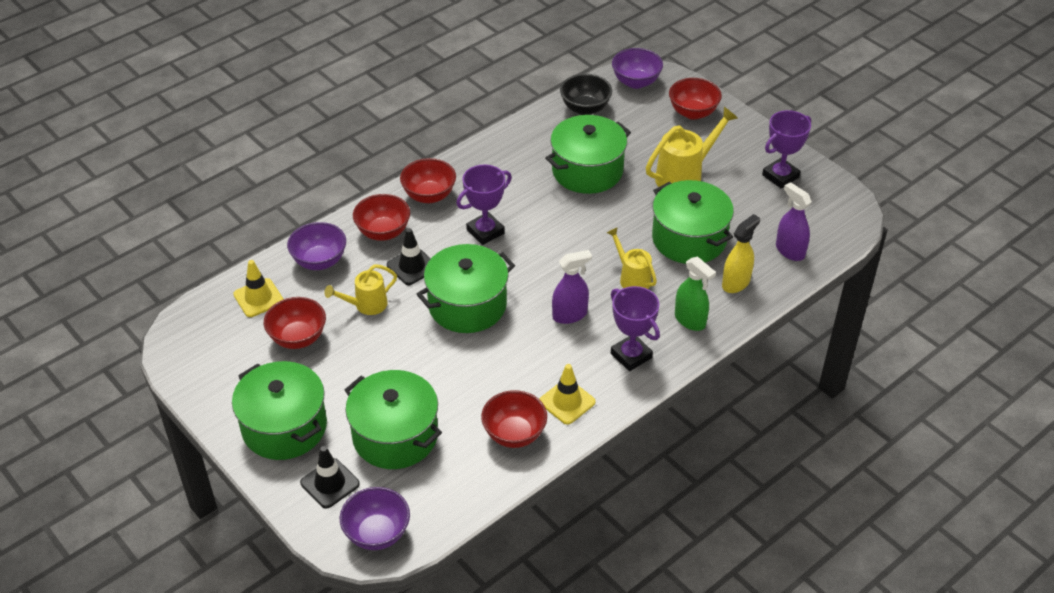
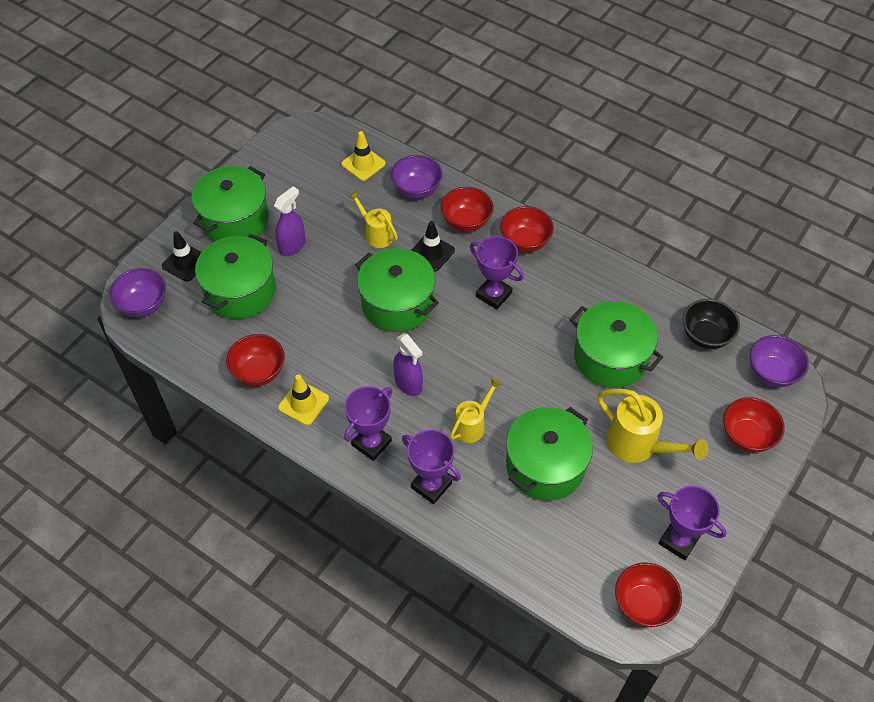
camera: 75 degrees right, 10 degrees up
red bowl [264,297,326,349] -> red bowl moved to [615,563,682,627]
green spray bottle [675,257,716,331] -> purple trophy [402,429,461,504]
yellow spray bottle [722,214,760,293] -> none
purple spray bottle [776,182,812,261] -> purple spray bottle moved to [274,186,306,256]

